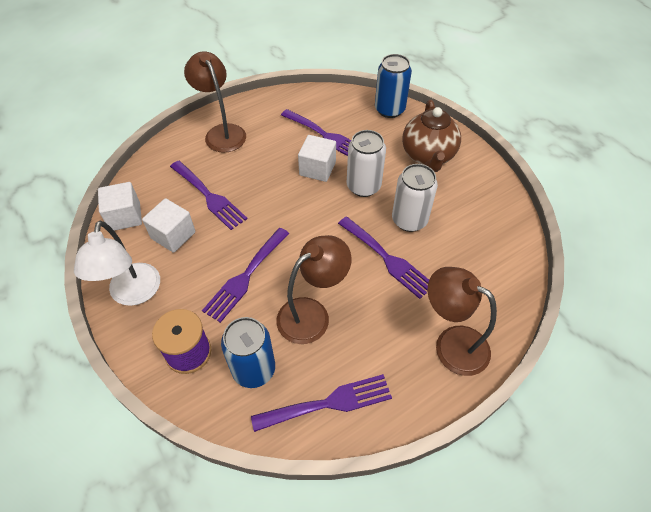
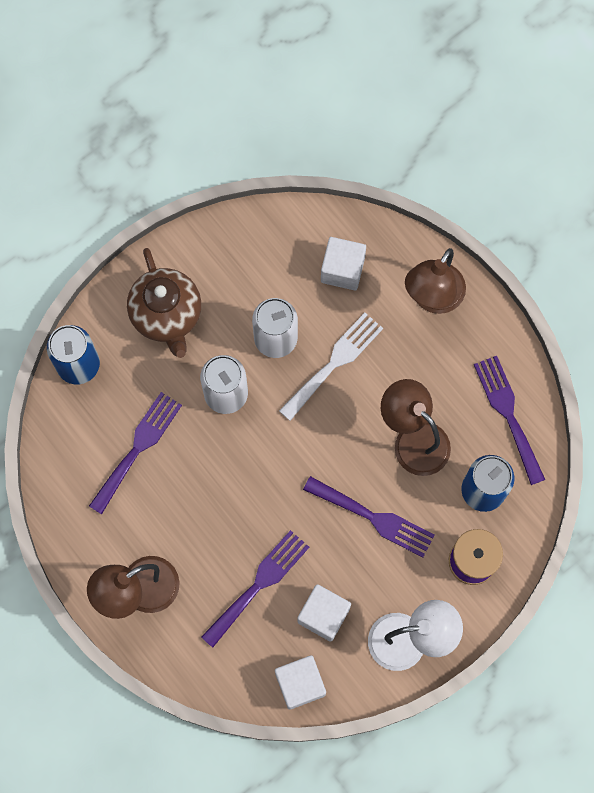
camera: 95 degrees left, 20 degrees up
white cube [298,135,336,182] -> white cube moved to [321,237,366,291]
purple fork [338,217,429,299] -> white fork [279,313,383,421]
brown teapot [402,100,461,172] -> brown teapot turned 75 degrees clockwise [127,248,201,358]

